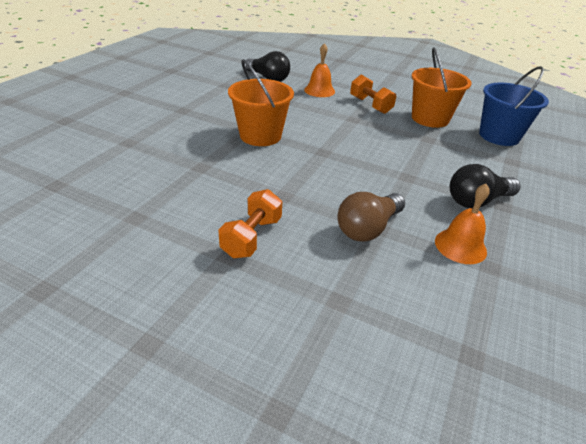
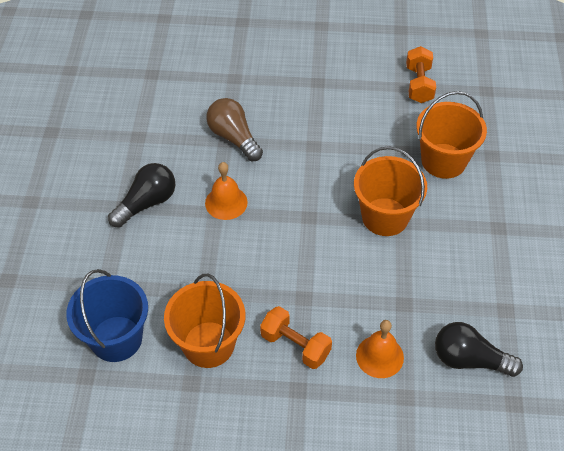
camera: 160 degrees right, 15 degrees up
orange dumbbell [218,189,282,258] -> orange dumbbell moved to [406,46,436,103]
brown light bulb [338,192,405,242] -> brown light bulb turned 60 degrees counterclockwise [207,98,263,161]
orange bell [435,184,490,264] -> orange bell moved to [205,162,248,220]
none -> orange bucket [416,91,487,179]

